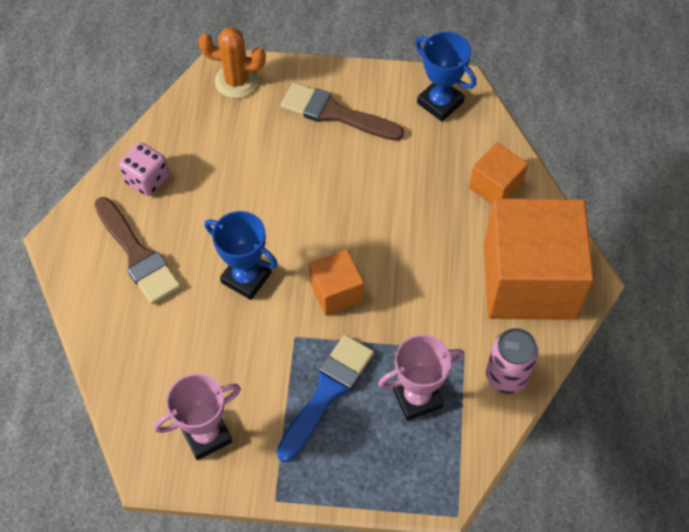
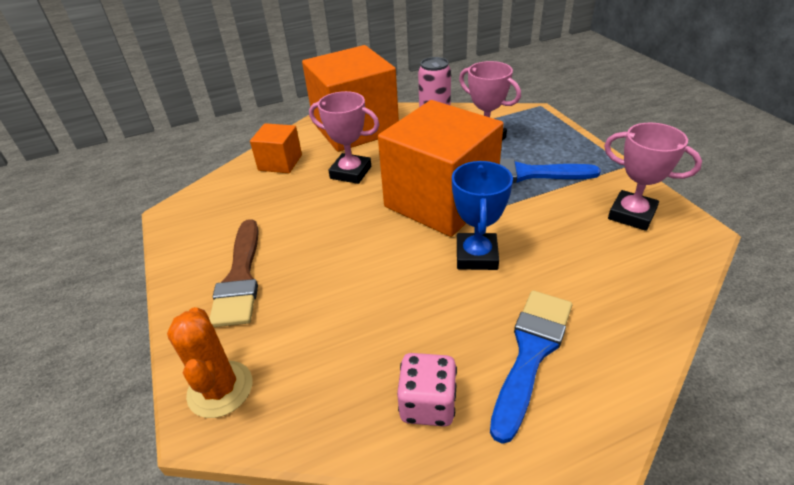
camera: 115 degrees left, 20 degrees down
brown brush [94,197,181,304] -> blue brush [490,291,572,444]
orange cube [309,249,364,316] -> orange cube [378,100,504,237], size x2.12
blue trophy [415,32,476,122] -> none
none -> pink trophy [309,91,380,184]

